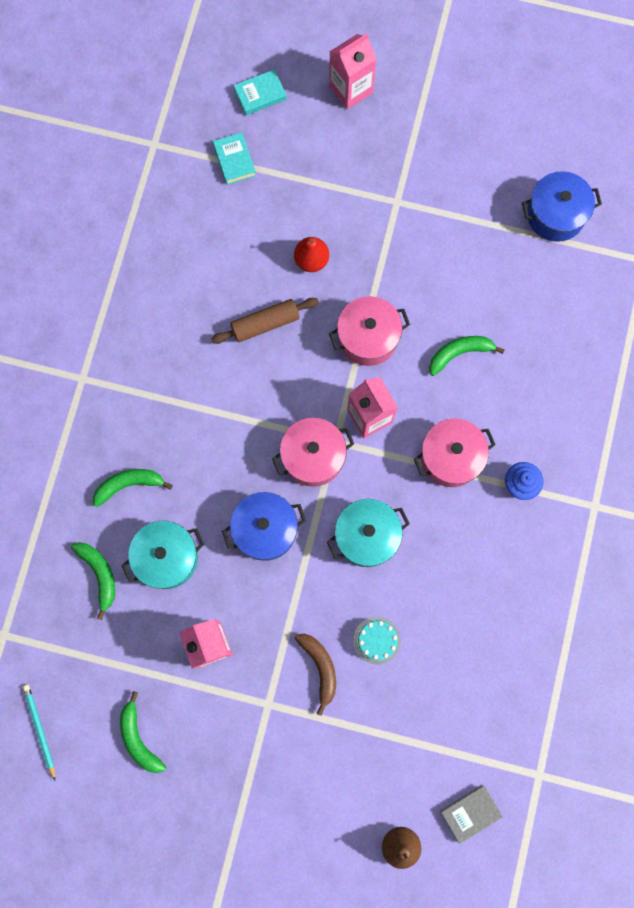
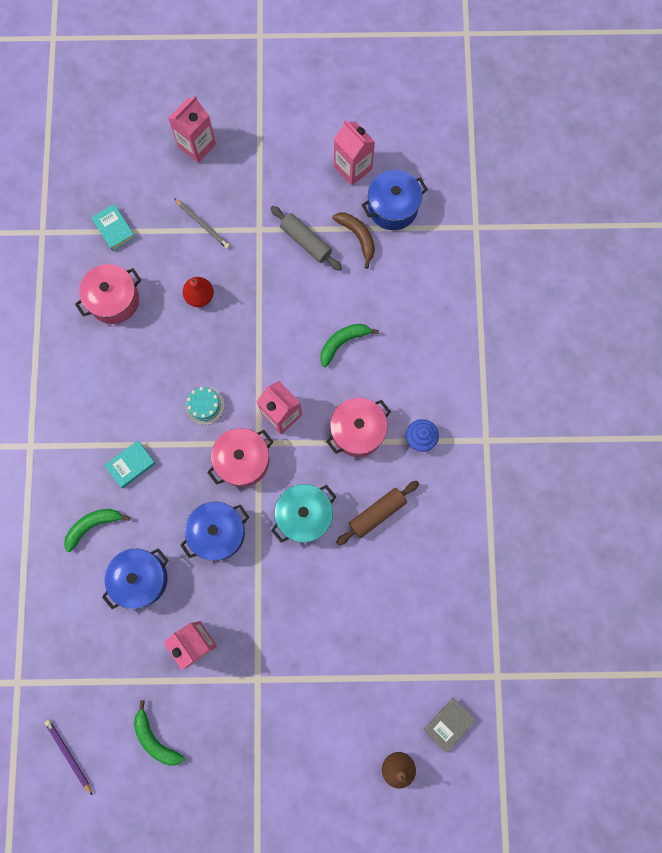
camera: 15 degrees left, 0 degrees up
turquoise pencil [23,684,55,780] -> purple pencil [44,720,93,796]
green banana [71,542,115,620] -> none
turquoise pot [121,521,205,589] -> blue pot [102,548,168,609]
brown rolling pin [211,298,319,344] -> brown rolling pin moved to [336,481,419,545]
turquoise book [234,69,287,115] -> turquoise book moved to [104,440,156,488]
brown banana [295,634,336,716] -> brown banana moved to [332,213,375,269]
pink pot [329,296,410,366] -> pink pot moved to [75,264,141,324]
turquoise cake [353,617,401,665] -> turquoise cake moved to [185,387,225,425]
none -> grey pencil [174,198,230,249]
none -> grey rolling pin [270,206,342,271]
none -> pink carton [334,120,375,186]

